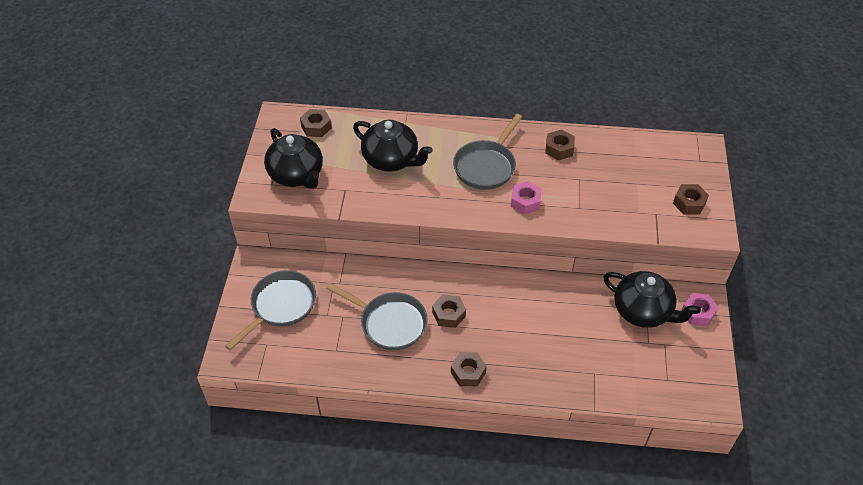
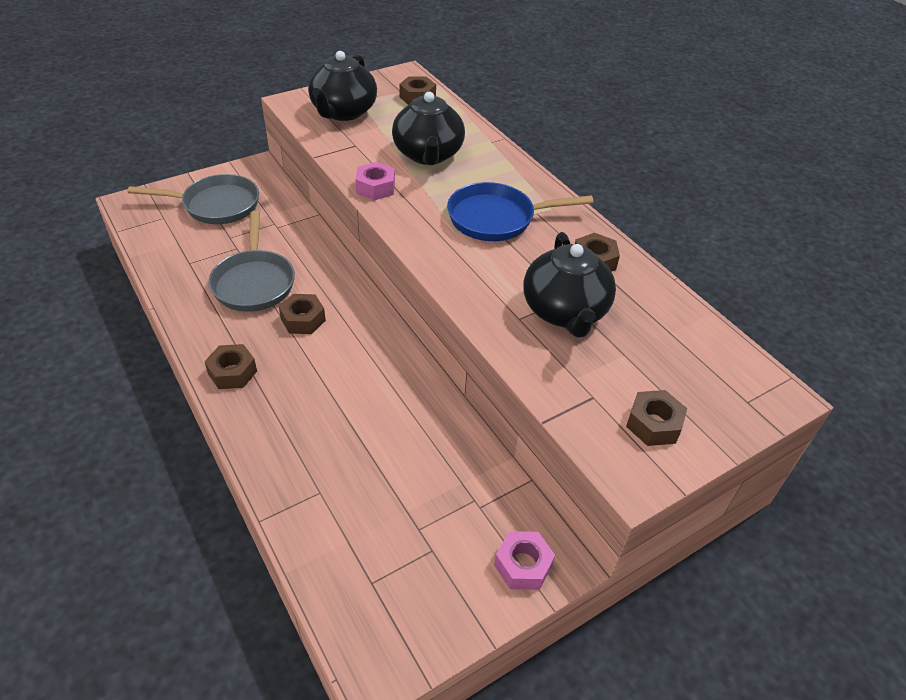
camera: 50 degrees right, 5 degrees down
grey pan [453,114,522,190] -> blue pan [447,182,593,241]
pink nut [511,181,542,214] -> pink nut moved to [355,162,395,201]
black teapot [603,271,701,328] -> black teapot moved to [523,232,616,337]

